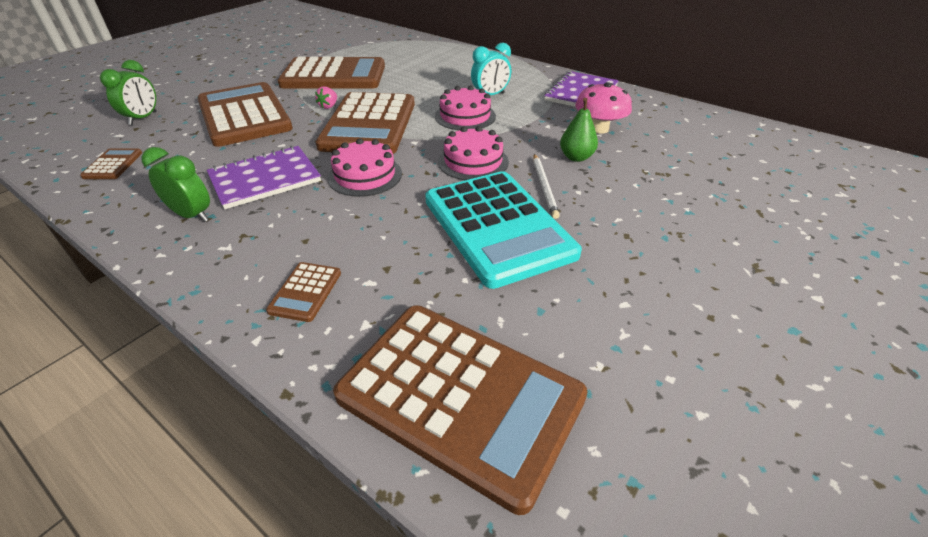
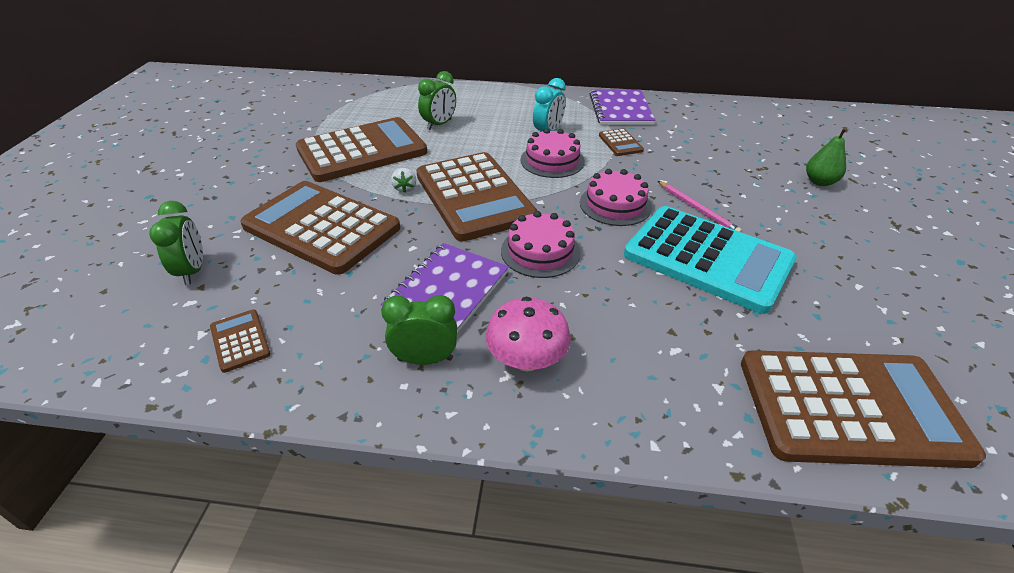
camera: 30 degrees left, 0 degrees up
brown calculator [266,262,341,322] -> brown calculator moved to [599,128,644,156]
pink strawberry [315,86,337,109] -> white strawberry [391,168,416,193]
white pencil [533,154,560,219] -> pink pencil [658,181,742,233]
green pear [560,98,598,162] -> green pear moved to [806,127,848,186]
pink mushroom [575,82,632,134] -> pink mushroom moved to [486,297,571,371]
none -> green clock [418,71,456,130]

